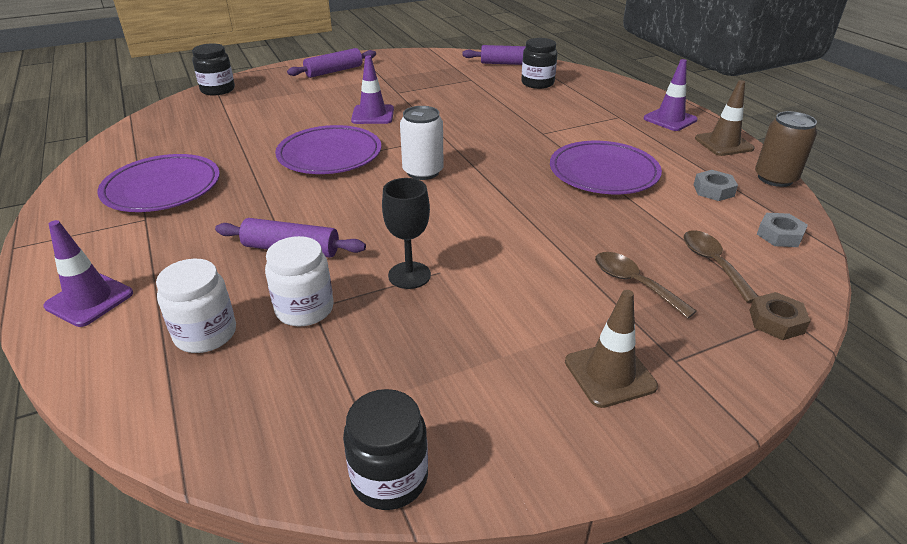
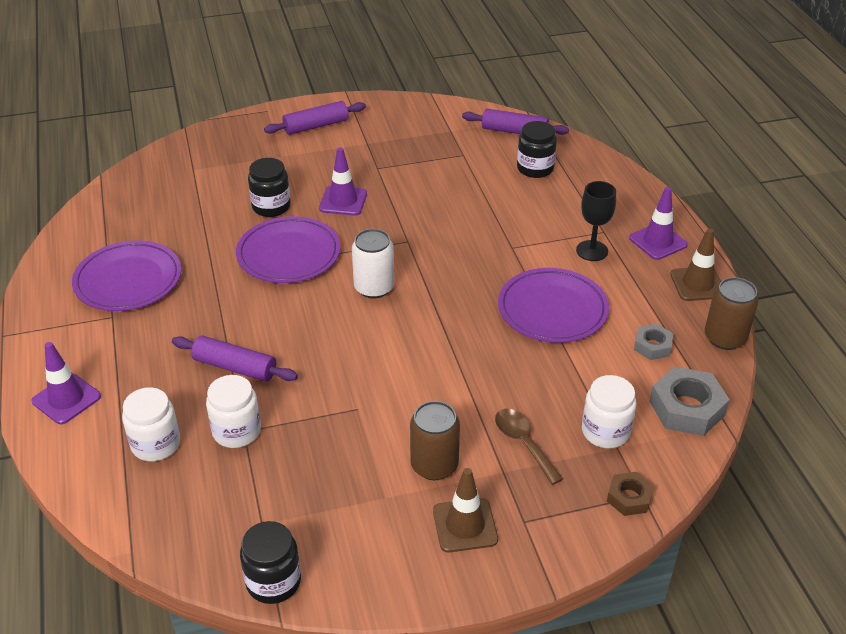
camera: 10 degrees right, 5 degrees up
black jar [192,43,235,95] -> black jar moved to [248,158,291,217]
black goblet [382,178,431,289] -> black goblet moved to [576,181,616,261]
brown spoon [683,230,759,303] -> white jar [582,375,636,448]
grey nut [757,213,808,247] -> grey nut [649,367,730,436], size x1.73
none -> brown can [410,401,460,480]

